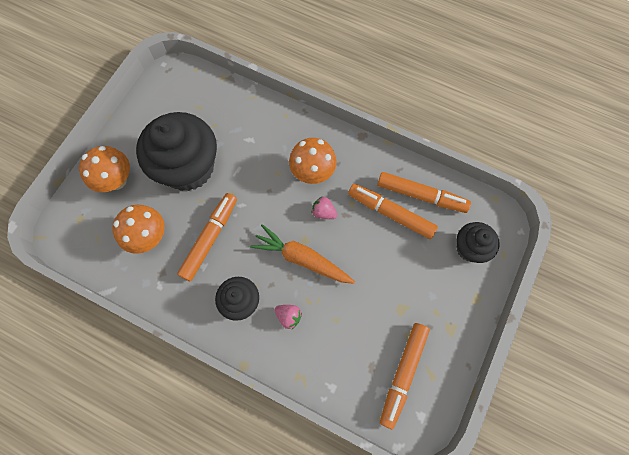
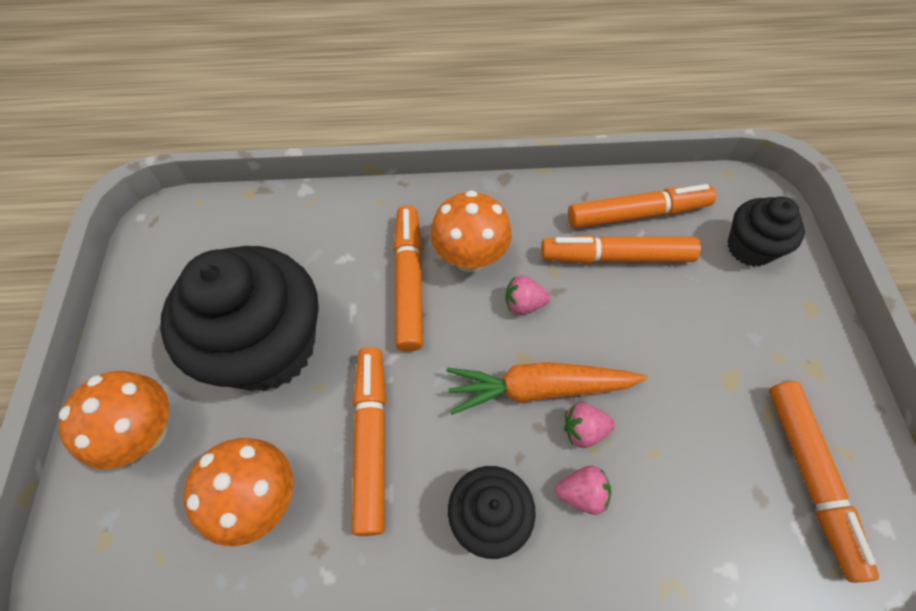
camera: 30 degrees left, 10 degrees down
none -> orange marker [393,205,423,352]
none -> pink strawberry [564,403,615,448]

